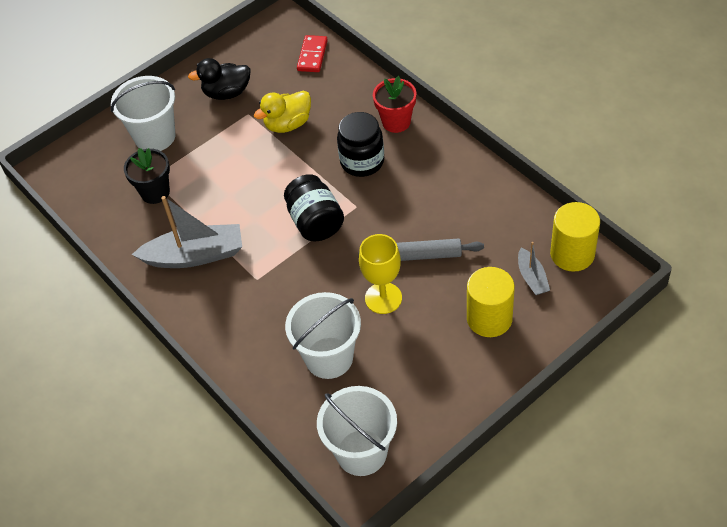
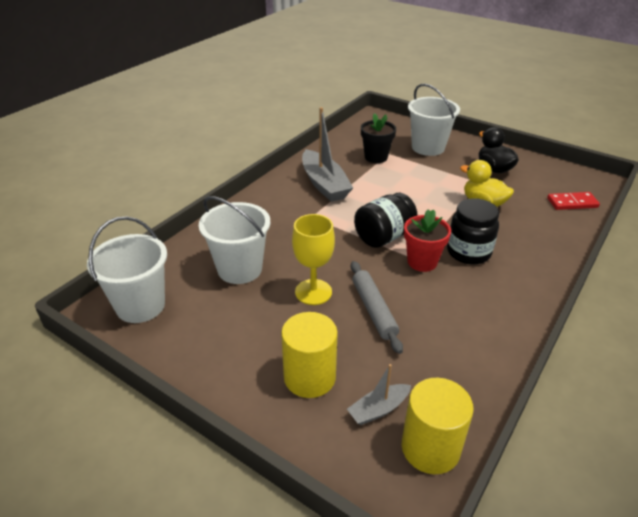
camera: 70 degrees right, 15 degrees down
red flower pot [373,76,416,133] -> red flower pot moved to [404,209,451,272]

